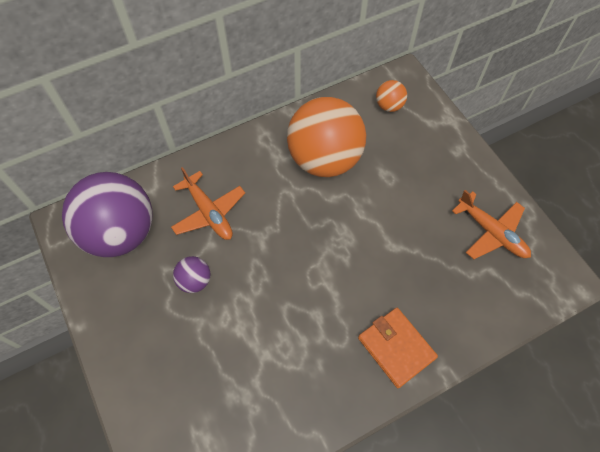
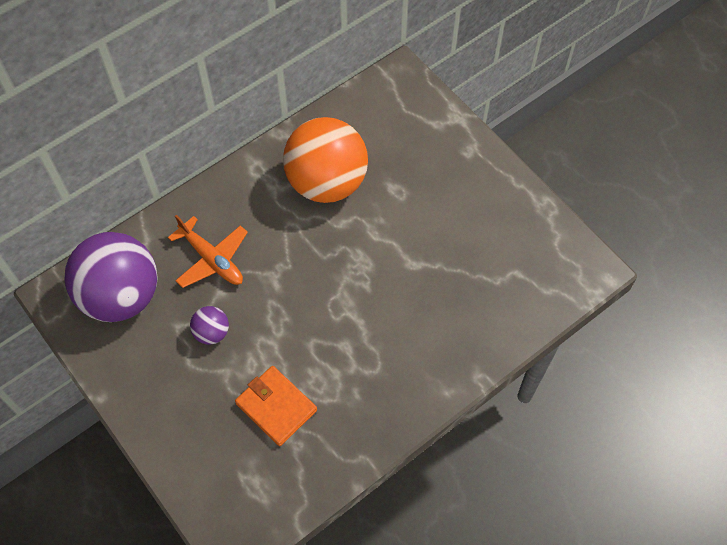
camera: 10 degrees left, 0 degrees up
orange wallet [358,308,438,388] -> orange wallet moved to [235,366,317,446]
orange ball [376,80,407,112] -> none
orange plane [452,190,531,259] -> none

